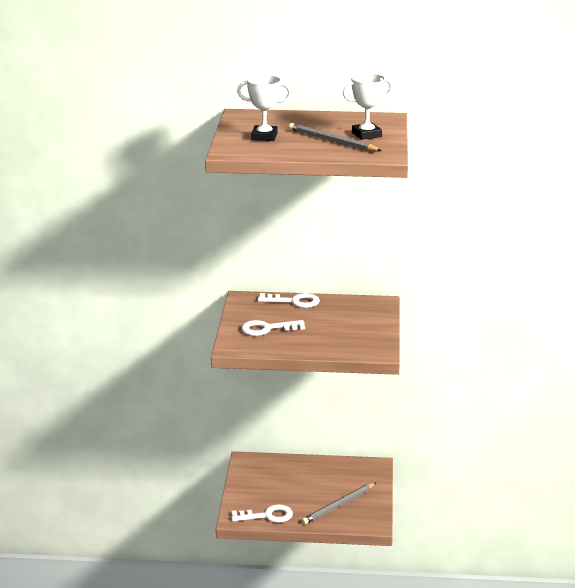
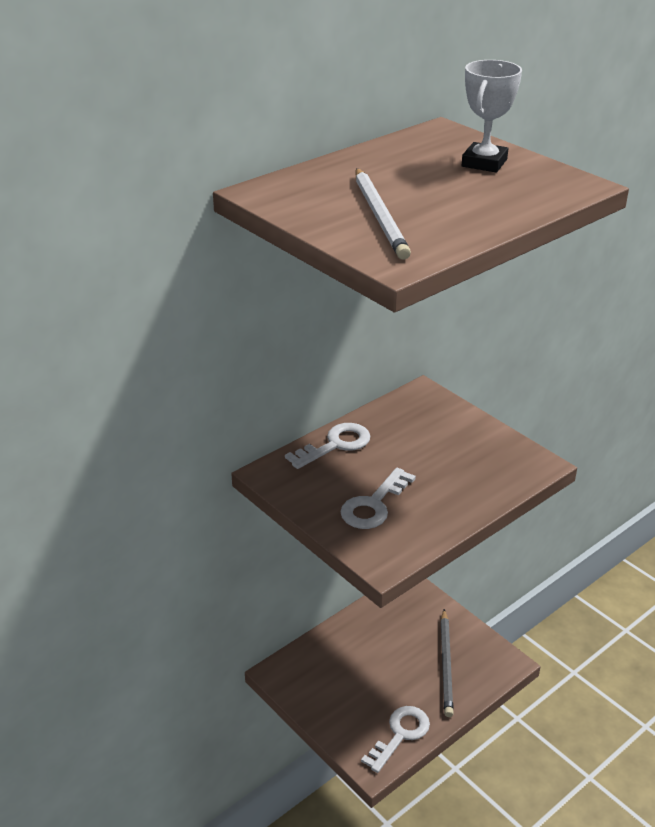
camera: 45 degrees left, 10 degrees up
white trophy [237,75,291,141] -> white pencil [355,168,411,260]
grey pencil [288,123,382,151] -> none

